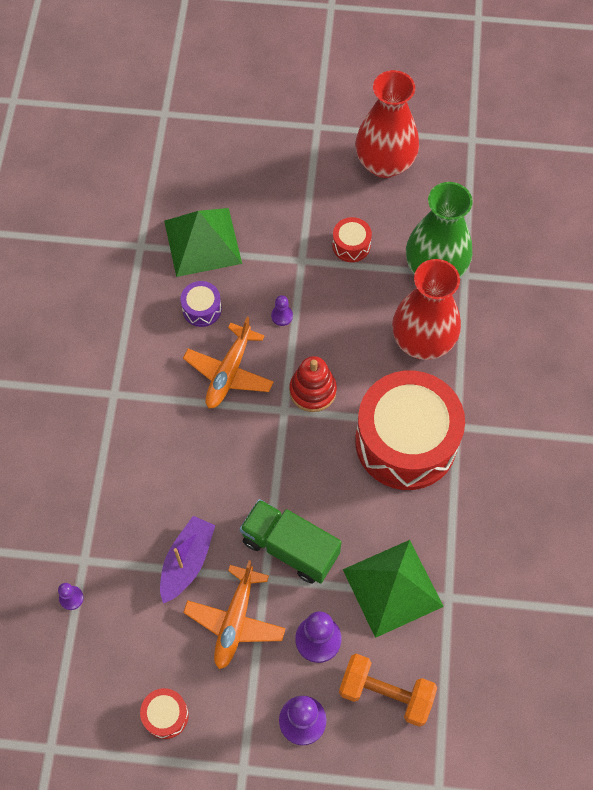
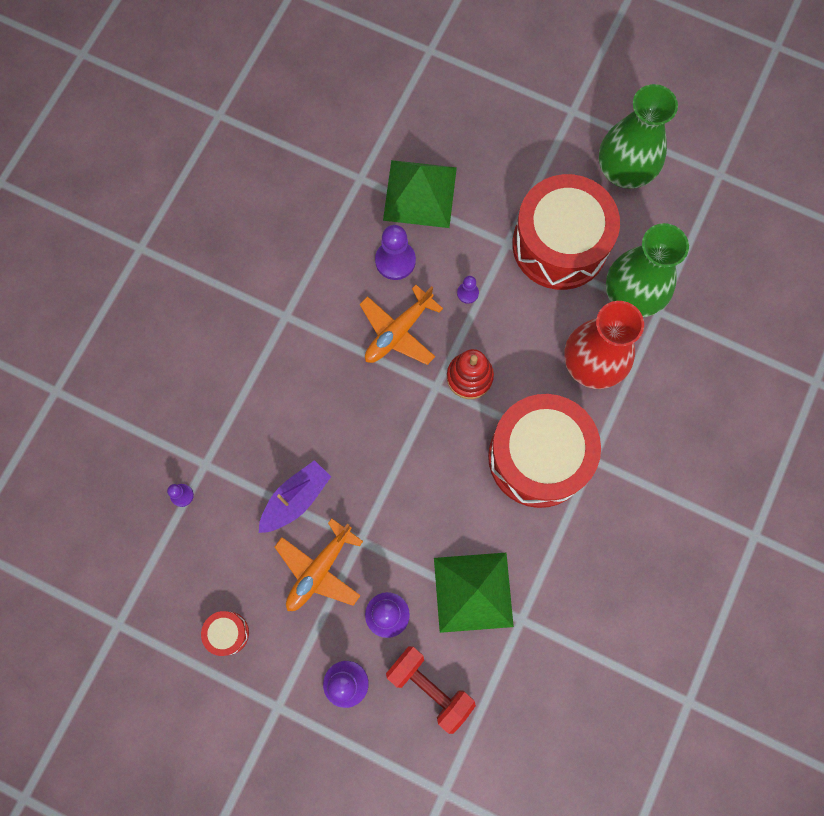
camera: 20 degrees right, 10 degrees up
purple drum [181,281,222,327] -> purple pawn [375,225,416,280]
green truck [240,499,341,584] -> none
red drum [332,217,372,262] -> red drum [512,174,620,290], size x2.48
orange dumbbell [339,654,437,727] -> red dumbbell [386,646,476,734]
red vase [356,70,419,178] -> green vase [599,84,678,189]

